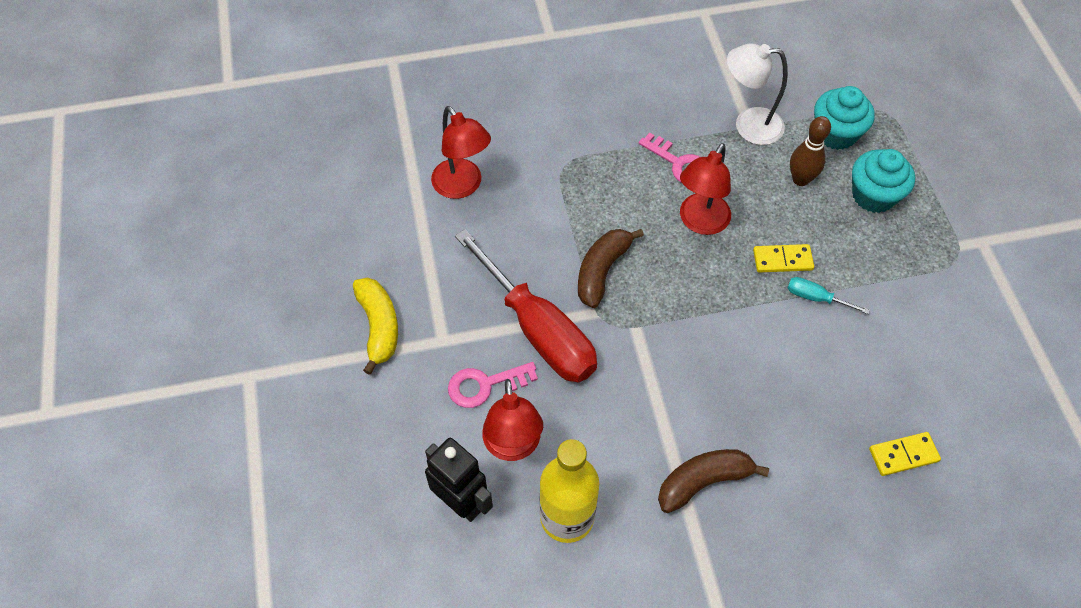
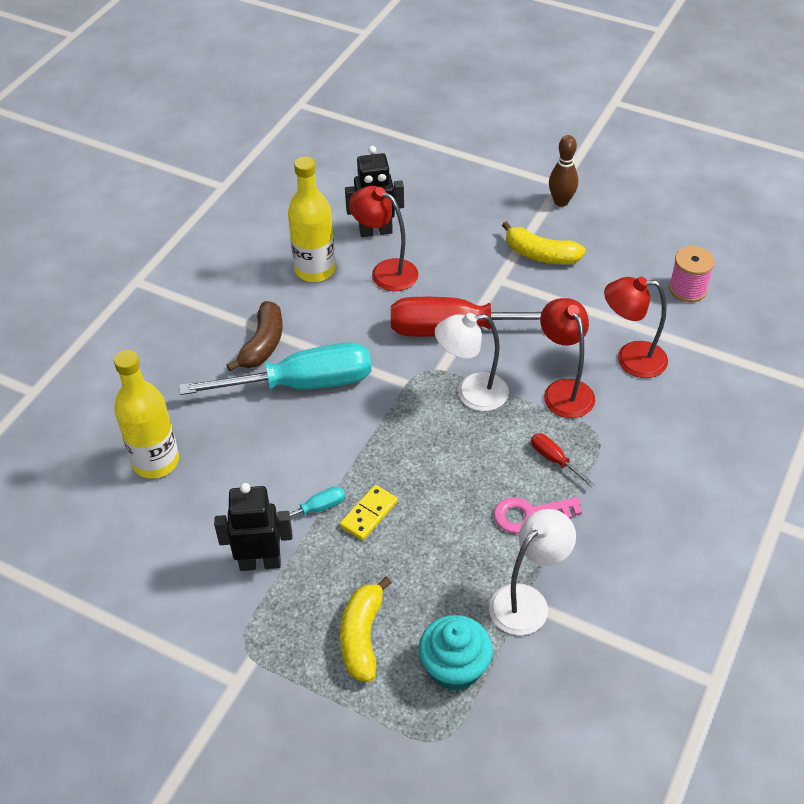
camera: 130 degrees right, 10 degrees down
pink key [448,362,538,408] -> none
brown banana [578,229,644,308] -> white lamp [435,313,509,411]
red lamp [680,143,731,235] -> red lamp moved to [540,298,595,418]
brown bowling pin [790,116,831,186] -> brown bowling pin moved to [549,135,578,207]
turquoise cupcake [852,149,915,213] -> yellow banana [340,576,392,682]
yellow domino [869,432,941,476] -> yellow bottle [114,350,179,479]
none -> turquoise screwdriver [179,343,372,395]
none -> black robot [214,483,292,571]
none -> red screwdriver [531,433,595,487]
none -> pink spool [669,246,715,302]

